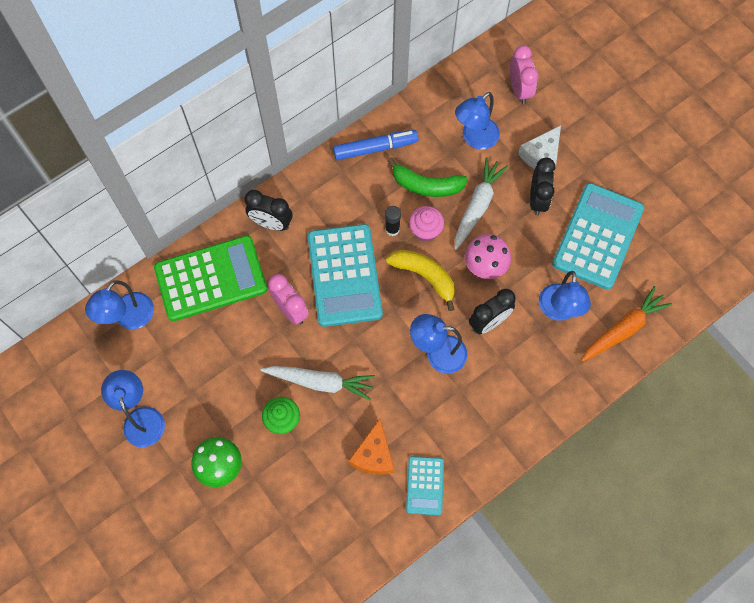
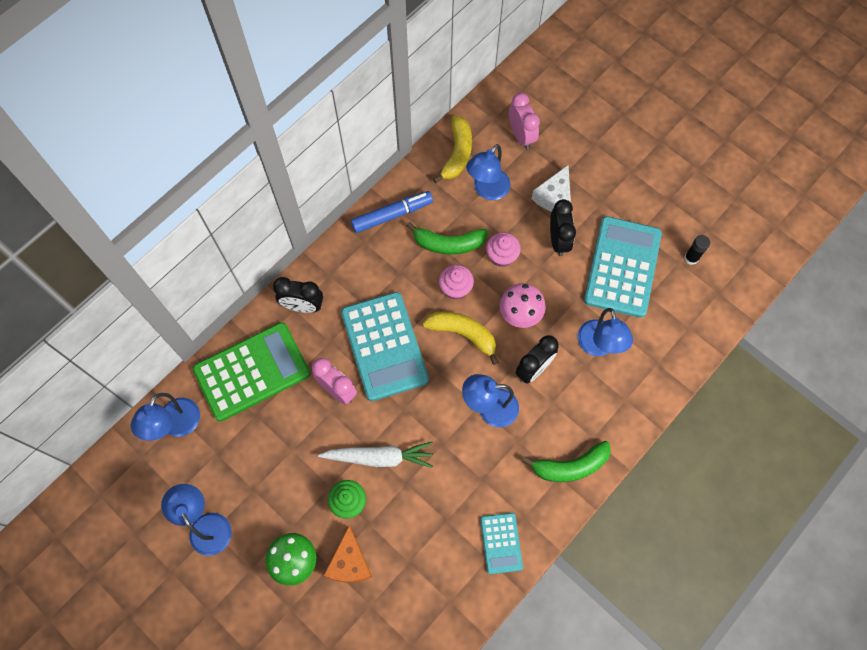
camera: 10 degrees left, 0 degrees up
orange cheese [349,419,394,474] -> orange cheese moved to [323,526,372,582]
black glue stick [385,206,401,236] -> black glue stick moved to [684,235,710,265]
white carrot [455,157,508,250] -> pink cupcake [486,232,521,267]
orange carrot [581,286,672,362] -> none
none -> yellow banana [433,116,472,183]
none -> green banana [522,441,611,482]

